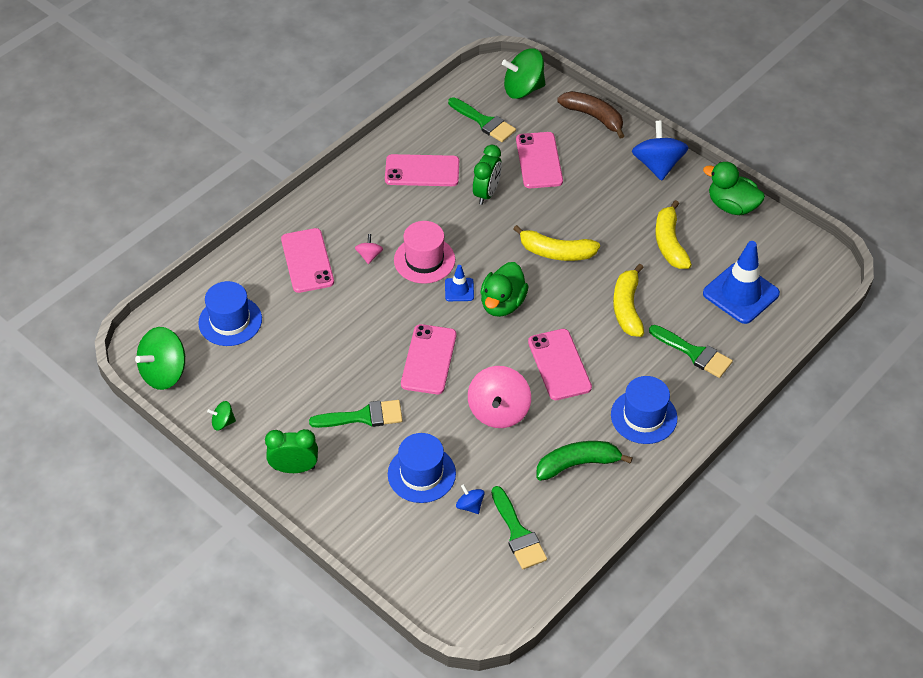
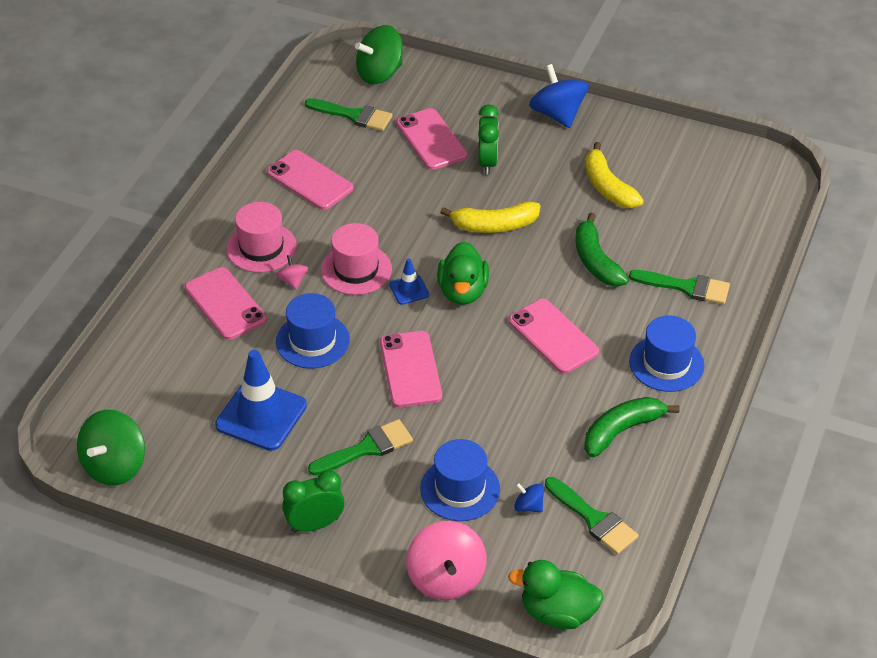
camera: 20 degrees left, 5 degrees down
blue hat [198,281,262,346] -> blue hat moved to [276,293,350,368]
green spinning top [207,401,236,431] -> none
pink phone [385,154,459,186] -> pink phone turned 60 degrees clockwise [267,150,353,210]
pink spinning top [468,366,531,428] -> pink spinning top moved to [406,521,486,600]
green clock [473,145,502,205] -> green clock moved to [478,105,499,175]
brown banana [557,91,624,139] -> none
yellow banana [613,264,644,337] -> green banana [576,213,629,287]
green duck [703,162,765,215] -> green duck moved to [508,560,603,629]
blue traffic cone [703,241,780,324] -> blue traffic cone moved to [215,350,307,451]
none -> pink hat [226,202,297,273]

